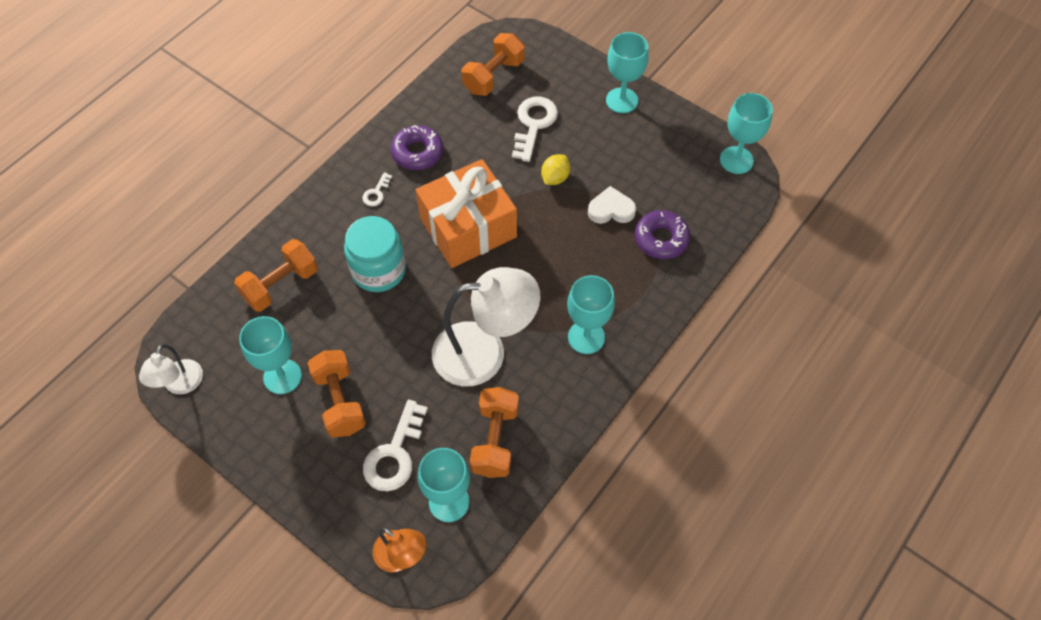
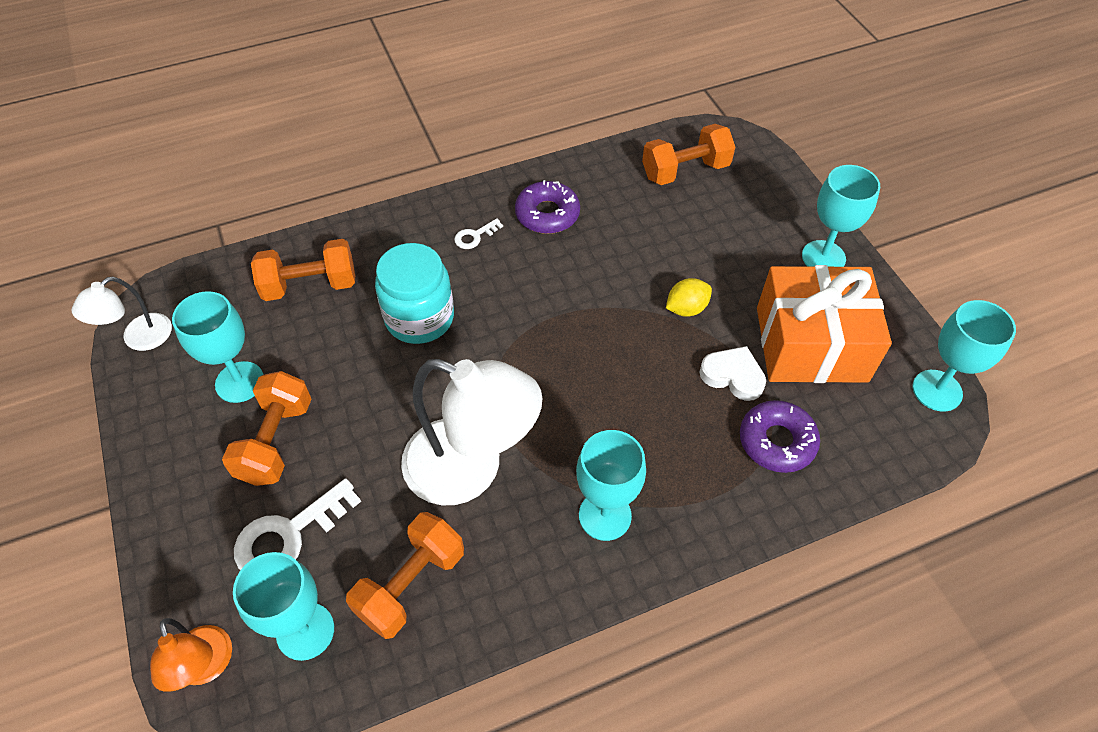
camera: 30 degrees right, 5 degrees down
orange gift [416,159,517,268] -> orange gift moved to [757,265,892,383]
white key [512,97,558,162] -> none

